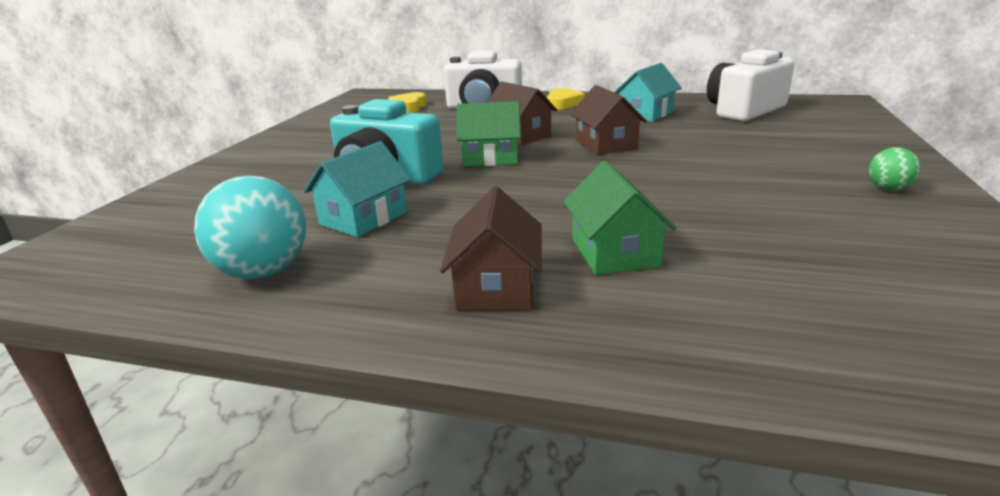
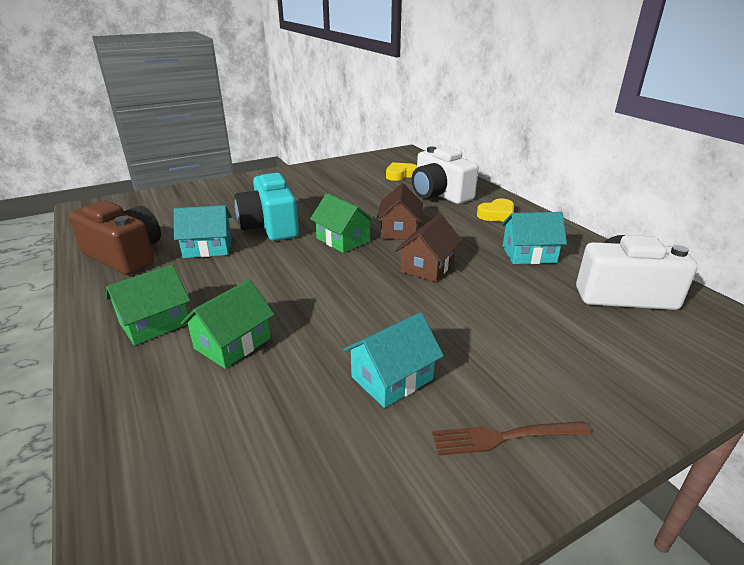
camera: 45 degrees right, 5 degrees up
turquoise ball [194,176,306,279] -> brown camera [68,201,161,275]
brown house [440,186,542,311] -> green house [106,265,190,345]
green ball [869,147,920,190] -> brown fork [432,421,591,456]
none -> turquoise house [343,312,444,408]

